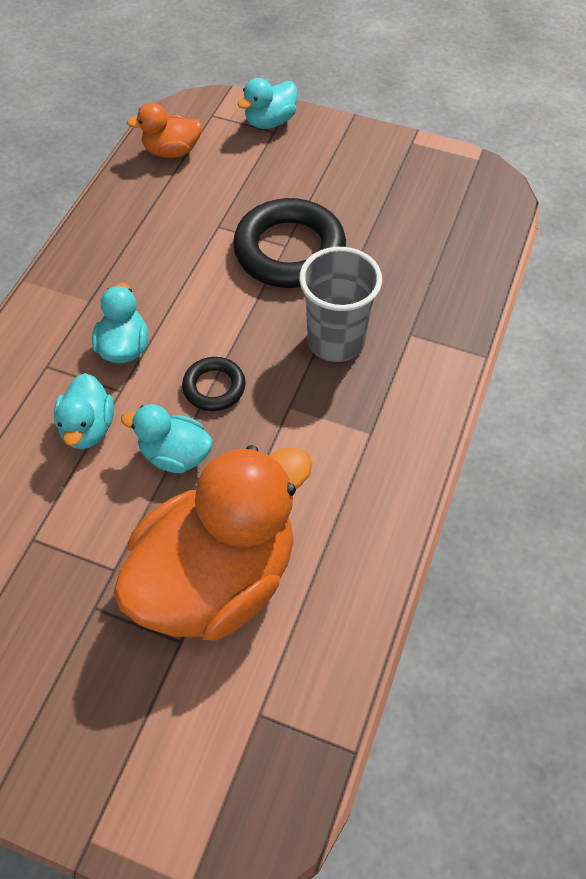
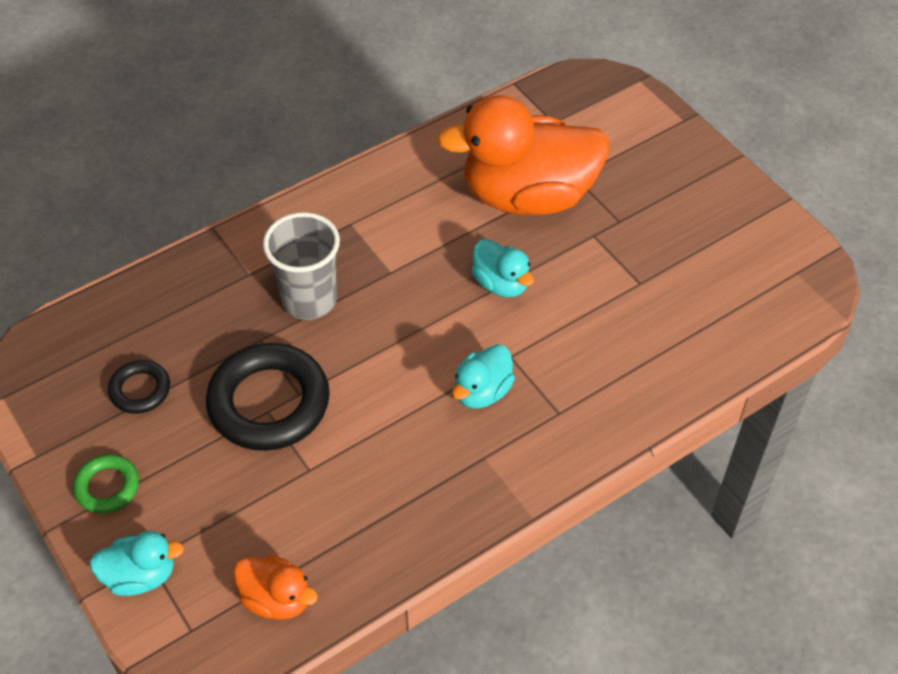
camera: 145 degrees left, 5 degrees down
turquoise duck [54,373,114,449] -> none
black ring [182,357,246,411] -> black ring moved to [108,360,170,414]
none -> green ring [73,454,139,513]

